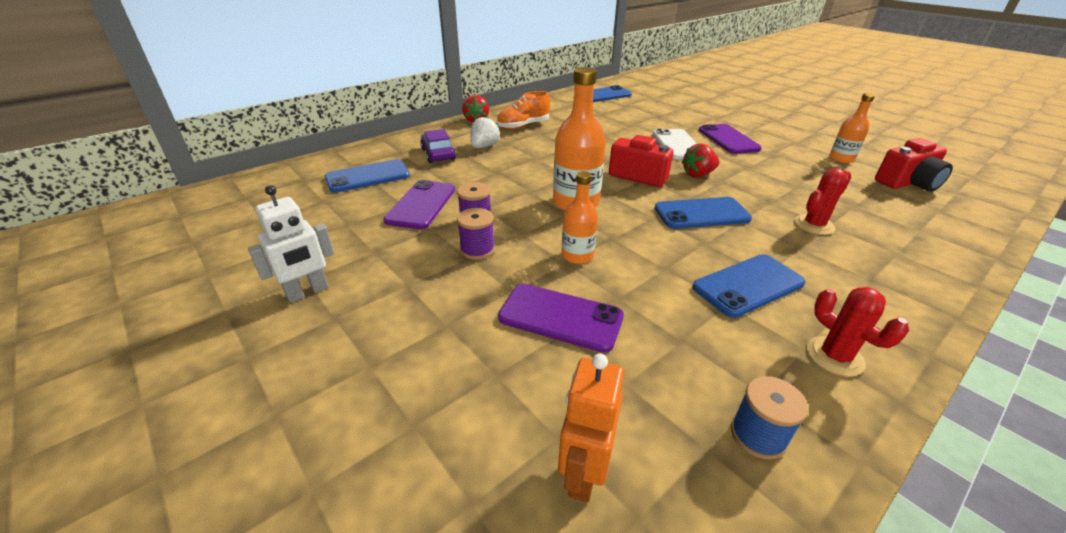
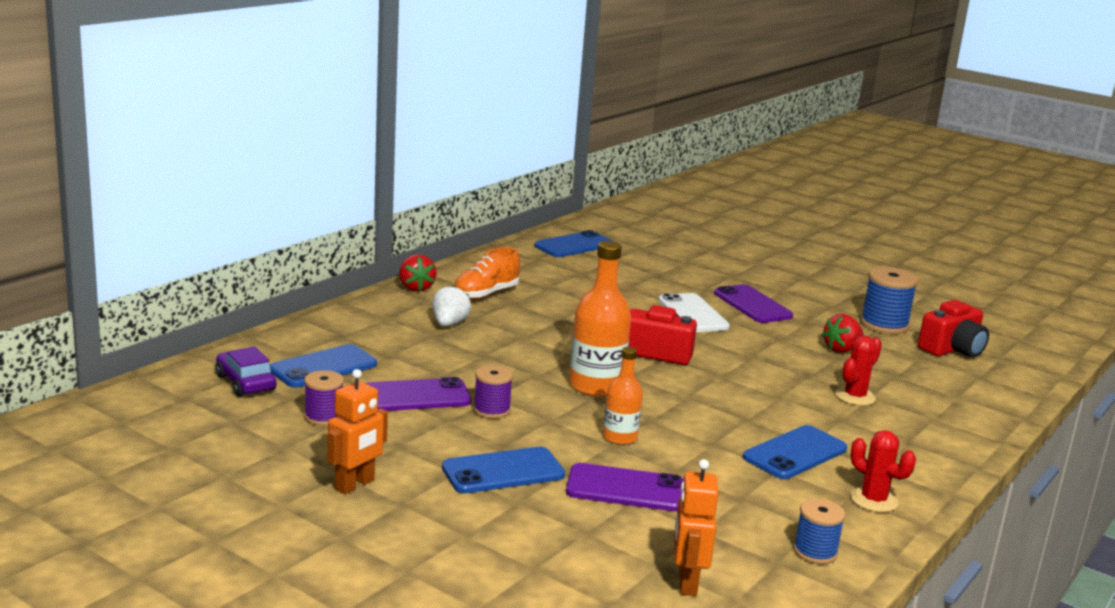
camera: 15 degrees left, 15 degrees down
white robot [248,185,334,302] -> orange robot [327,369,388,494]
purple phone [384,180,455,229] -> purple phone turned 75 degrees clockwise [365,377,471,411]
purple car [420,129,456,163] -> purple car moved to [216,346,276,397]
purple spool [457,208,495,260] -> purple spool moved to [304,370,344,426]
blue phone [654,197,752,229] -> blue phone moved to [442,447,565,493]
red strawberry [682,143,720,178] -> red strawberry moved to [822,314,864,353]
orange bottle [829,93,875,163] -> blue spool [860,267,918,334]

